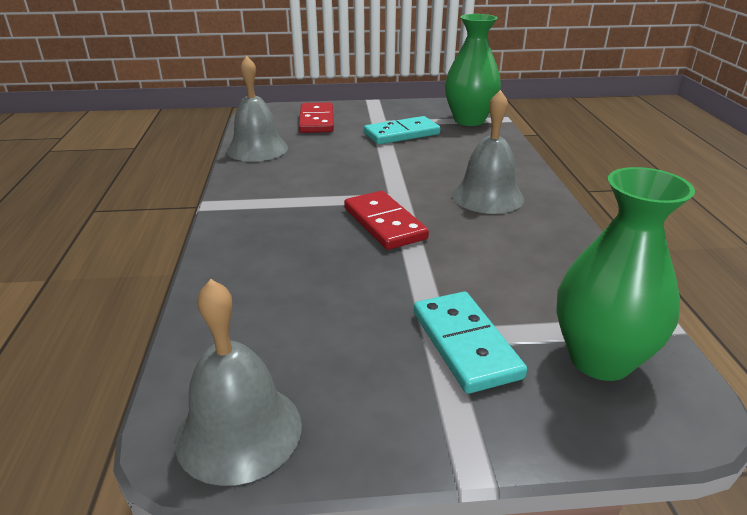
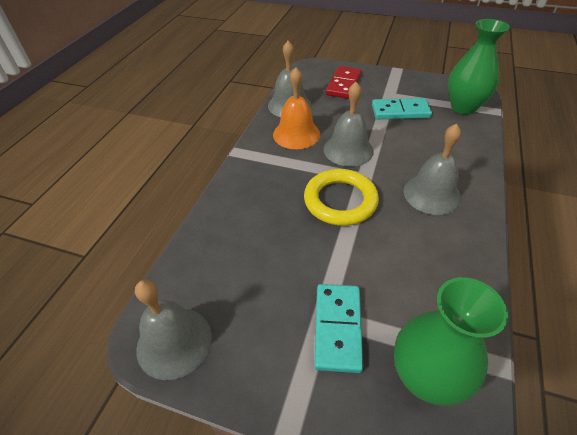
camera: 25 degrees right, 15 degrees up
red domino [344,191,429,250] -> yellow ring [304,169,379,226]
none -> orange bell [273,67,320,149]
none -> grey bell [324,82,374,167]

